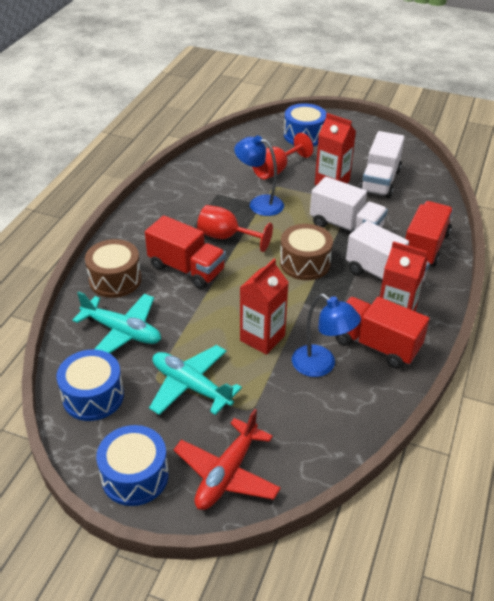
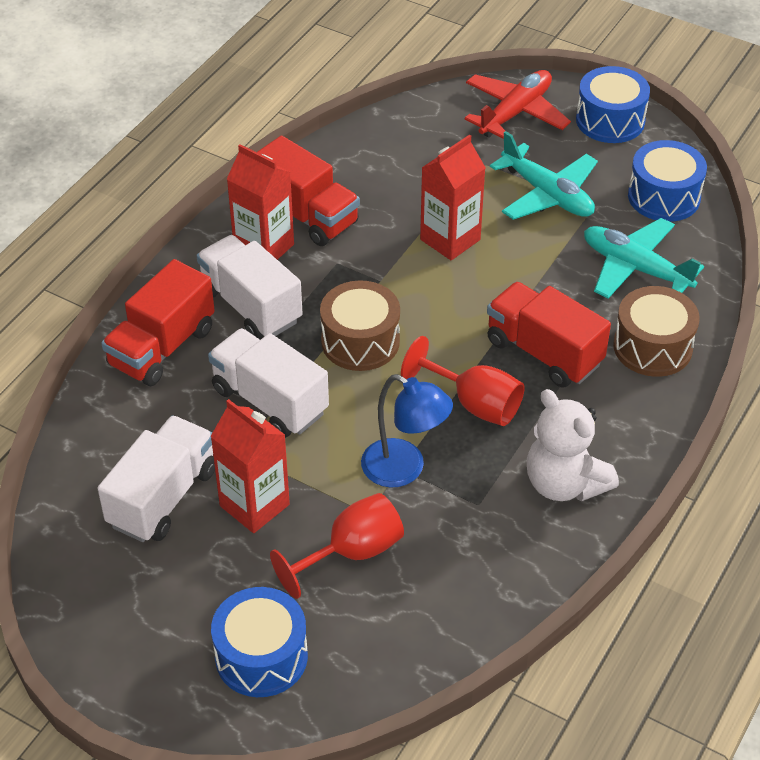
camera: 170 degrees left, 5 degrees up
blue lamp [292,294,361,377] -> none
none -> white teddy bear [527,389,619,501]

